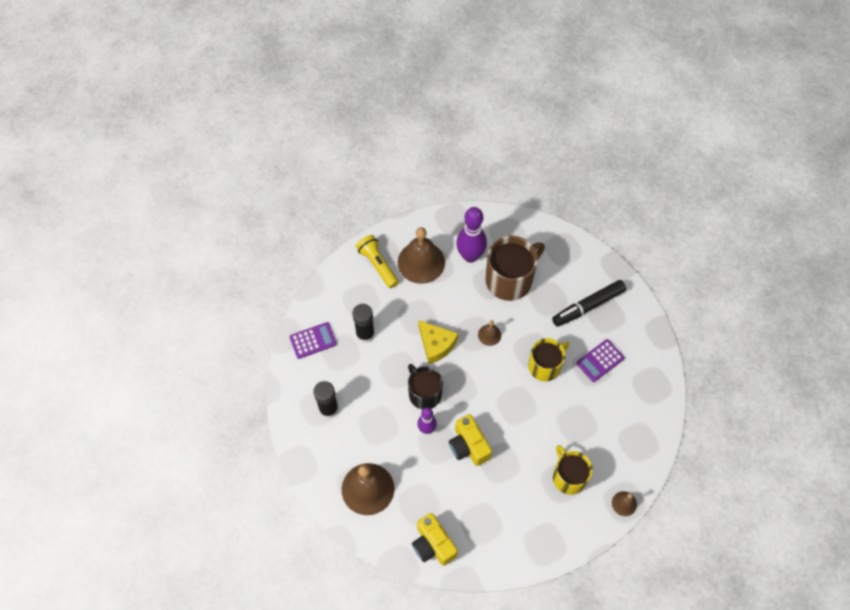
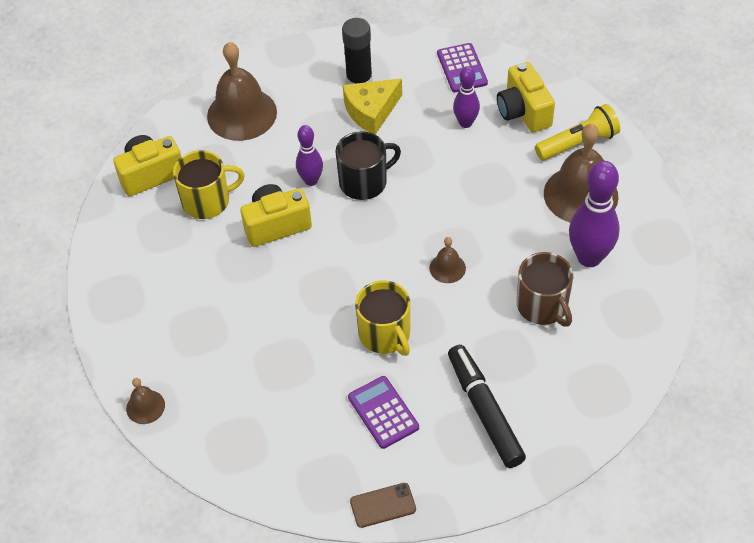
camera: 100 degrees right, 10 degrees down
black glue stick [352,304,375,343] -> purple bowling pin [453,66,480,128]
yellow cheese [418,320,458,364] -> yellow cheese moved to [343,78,402,135]
brown mug [486,236,545,301] -> brown mug [517,252,573,327], size x0.67
yellow mug [553,445,593,495] -> yellow mug moved to [173,150,244,219]
none -> brown phone [350,483,416,528]
none -> yellow camera [497,62,555,132]

